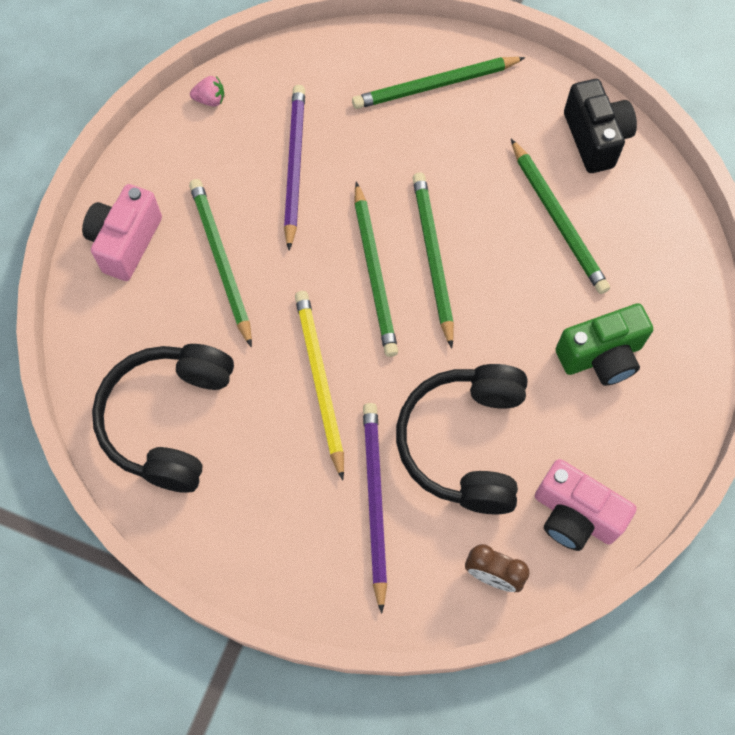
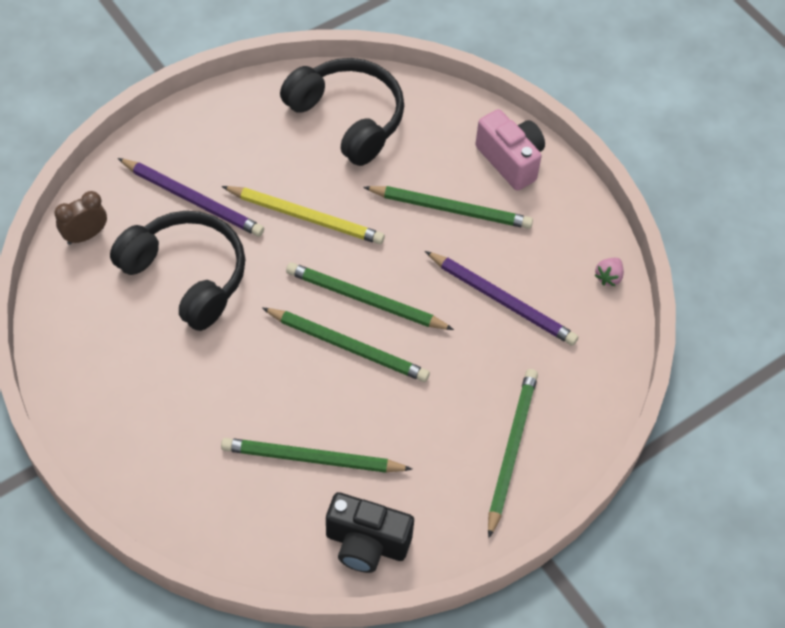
camera: 120 degrees right, 10 degrees down
pink camera [535,459,637,551] -> none
green camera [556,303,653,386] -> none

